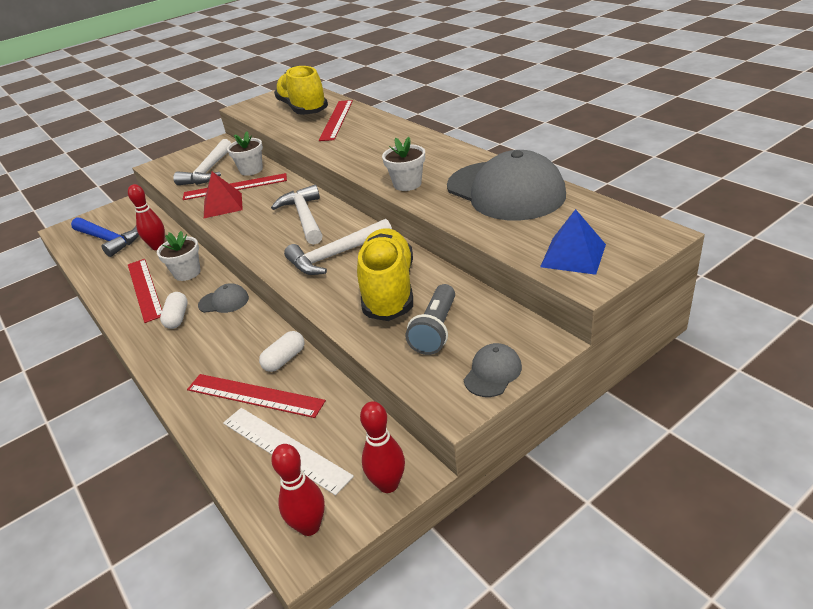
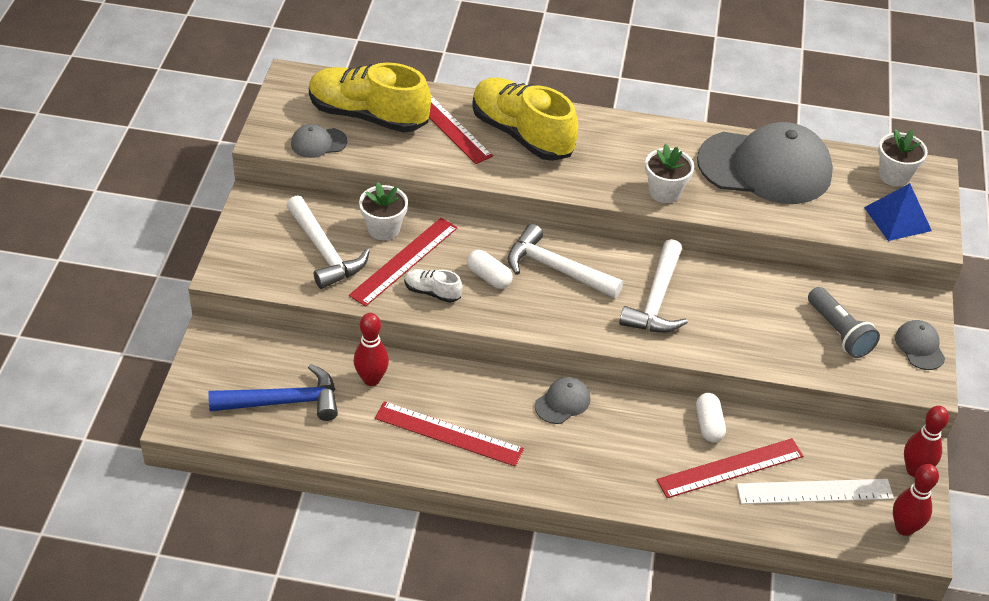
camera: 50 degrees left, 10 degrees up
white flower pot [157,231,200,281] -> white flower pot moved to [878,129,928,187]
white capsule [160,292,188,329] -> white capsule moved to [467,250,513,289]
red pyramid [204,172,243,218] -> white shoe [404,269,463,303]
yellow shoe [357,229,413,321] -> yellow shoe moved to [472,78,578,161]
none -> grey cap [291,124,347,158]

